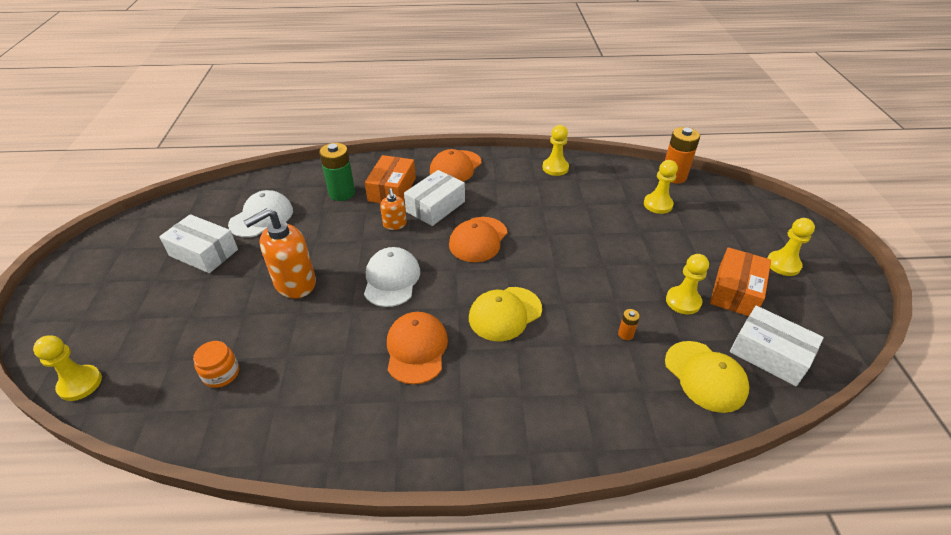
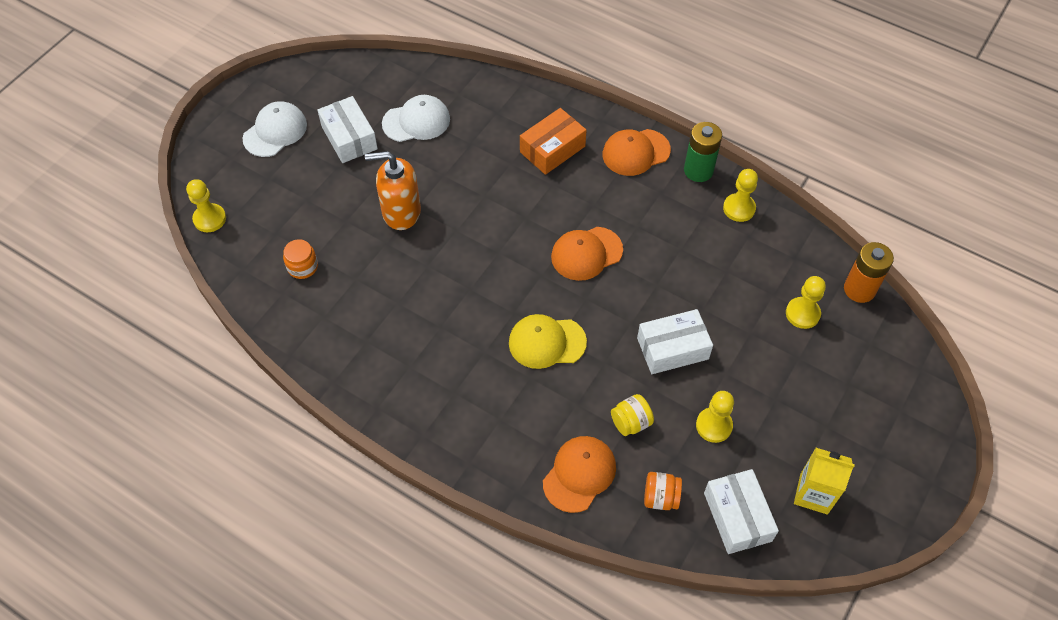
camera: 35 degrees right, 15 degrees up
green battery [319,143,355,201] -> green battery moved to [684,122,722,182]
white cap [364,247,420,307] -> white cap moved to [242,101,307,157]
orange soap dispenser [380,188,407,230] -> none
orange cap [387,312,448,384] -> orange cap moved to [543,436,616,513]
white box [404,170,465,226] -> white box moved to [637,309,713,374]
orange battery [618,309,640,340] -> yellow jar [611,394,654,436]
yellow cap [665,341,749,413] -> orange jar [644,472,682,510]
orange box [710,247,771,316] -> none
yellow pawn [767,218,815,276] -> none
none -> yellow carton [794,448,855,515]

